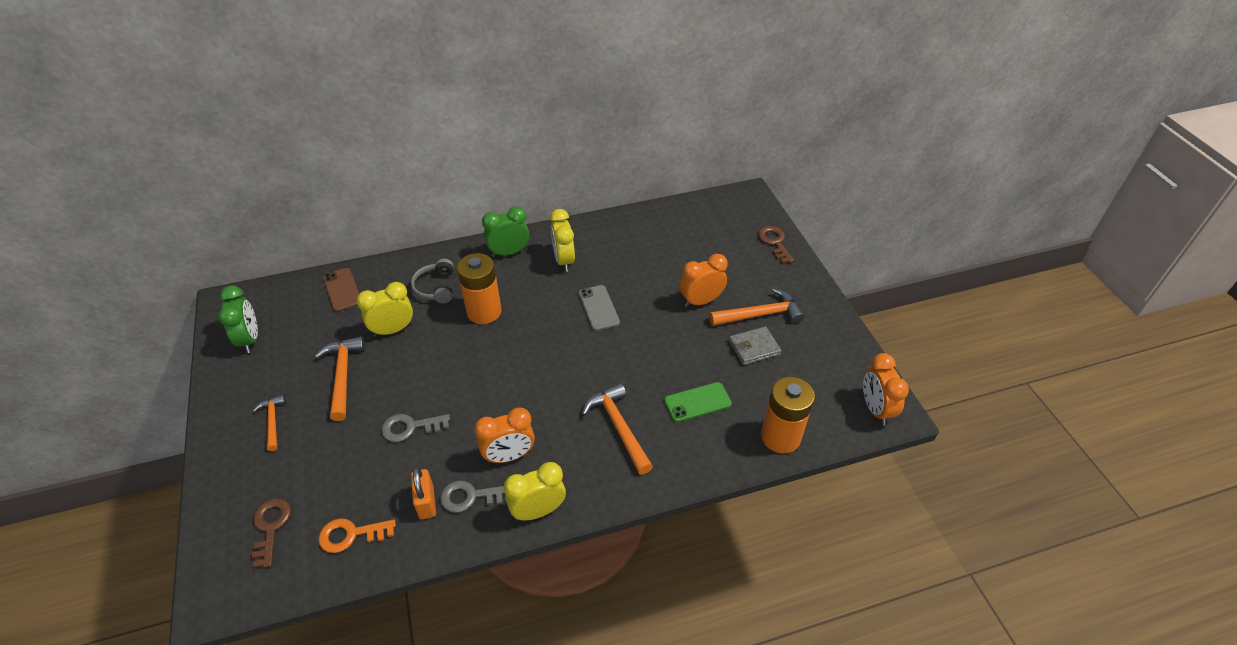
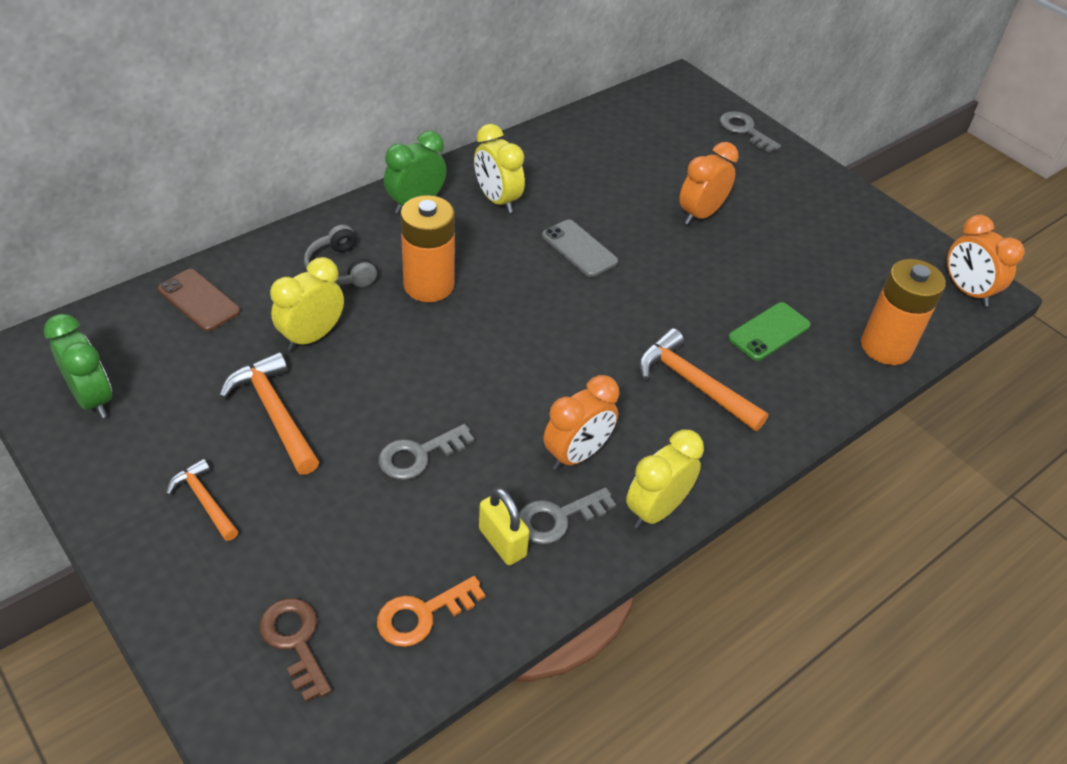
camera: 25 degrees left, 0 degrees up
orange padlock [411,466,436,519] -> yellow padlock [479,488,530,565]
orange hammer [709,288,804,326] -> none
grey wallet [729,326,781,365] -> none
brown key [758,226,794,264] -> grey key [720,111,781,152]

